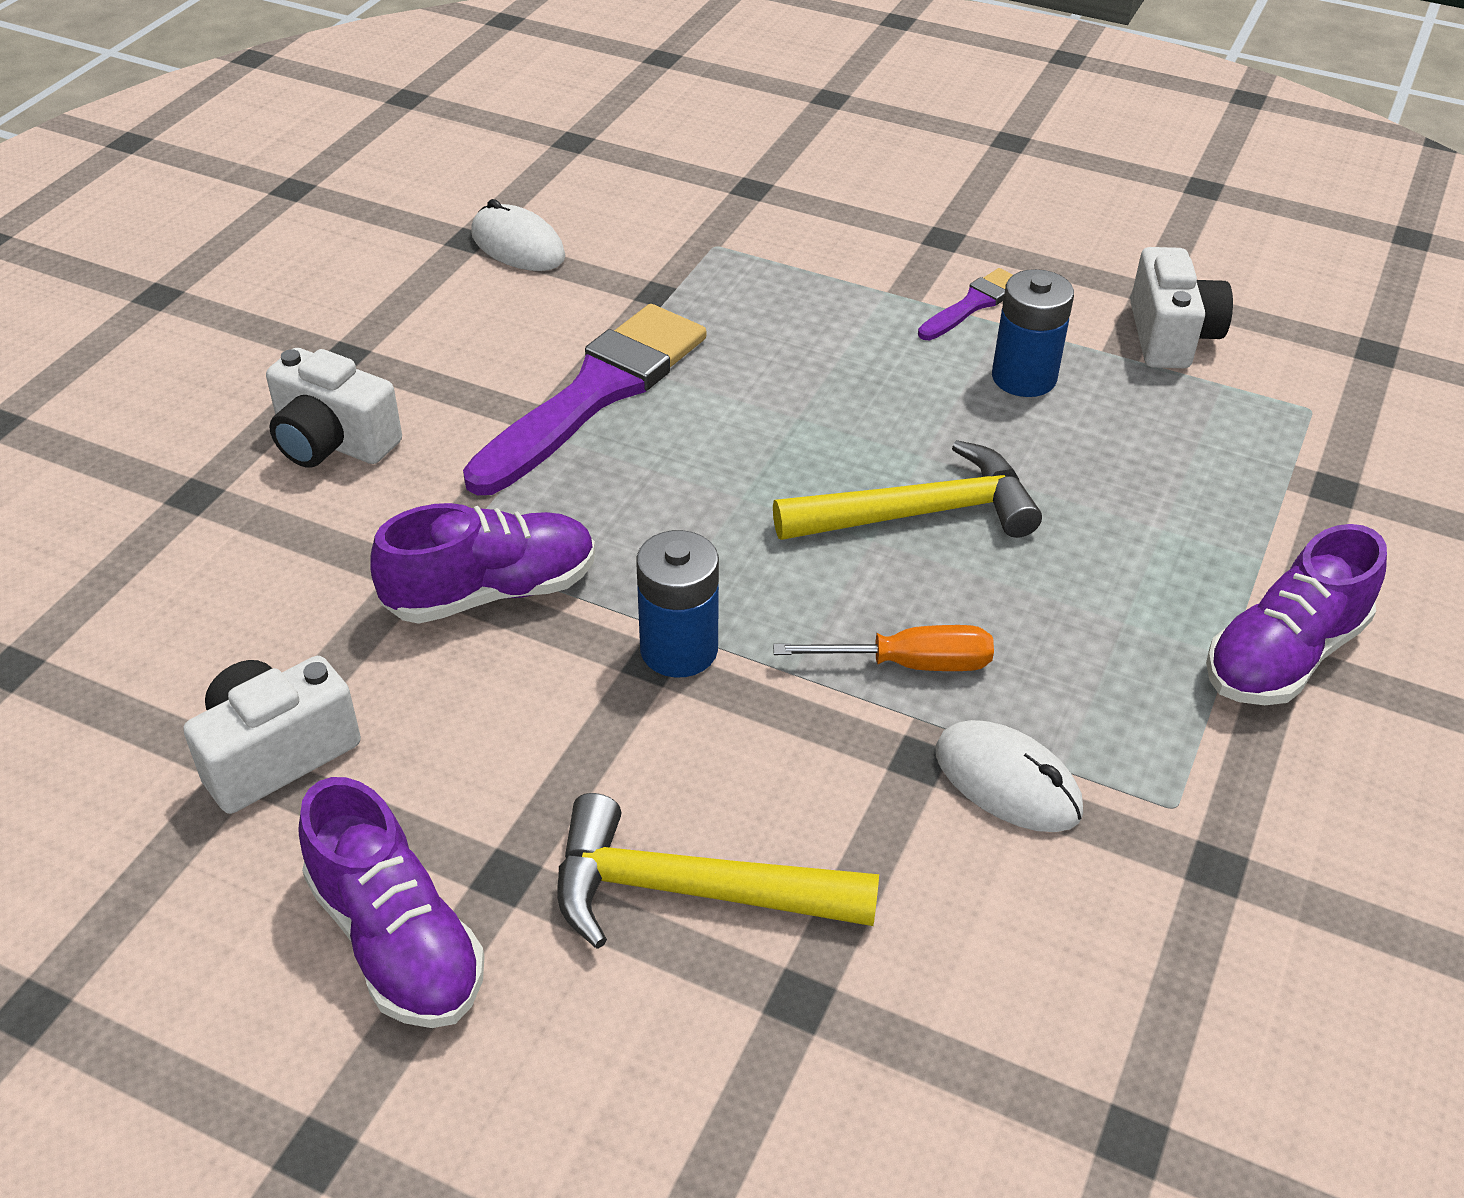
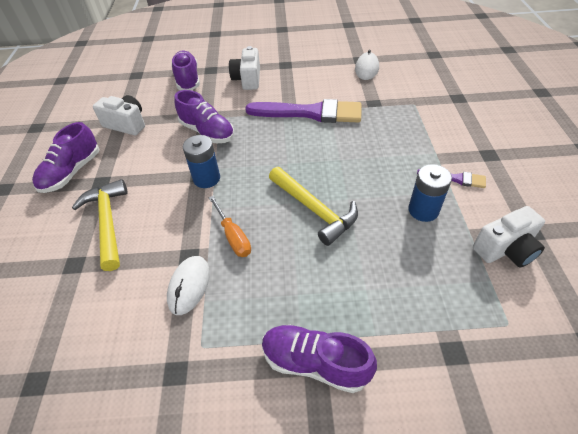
camera: 65 degrees right, 5 degrees up
none -> purple shoe [171,50,200,90]

